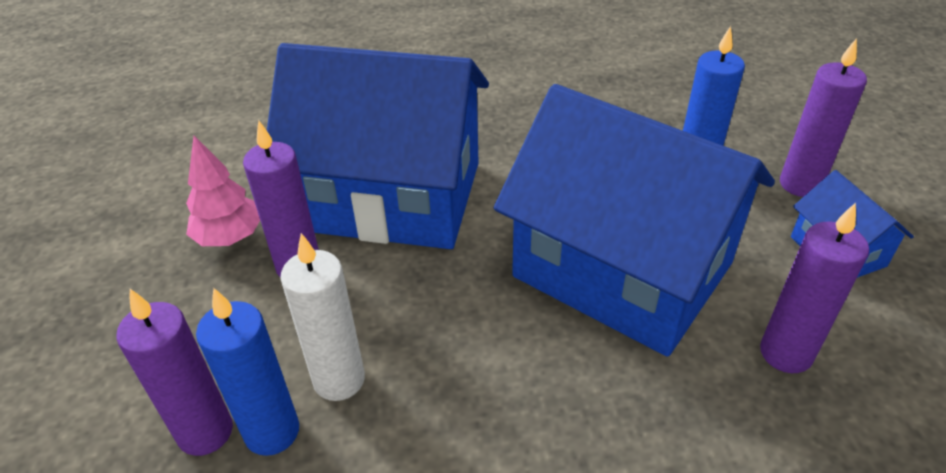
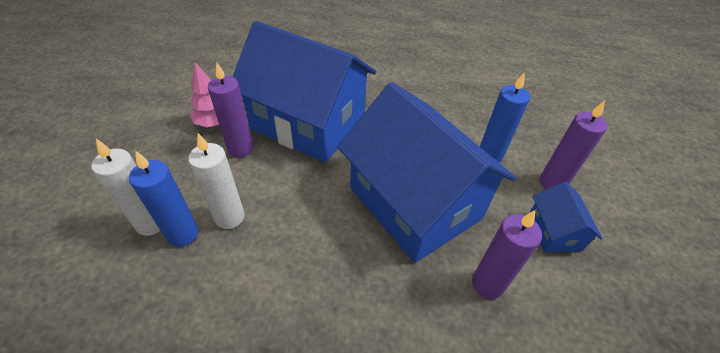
camera: 15 degrees right, 5 degrees up
purple candle [116,289,233,456] -> white candle [91,139,160,236]

